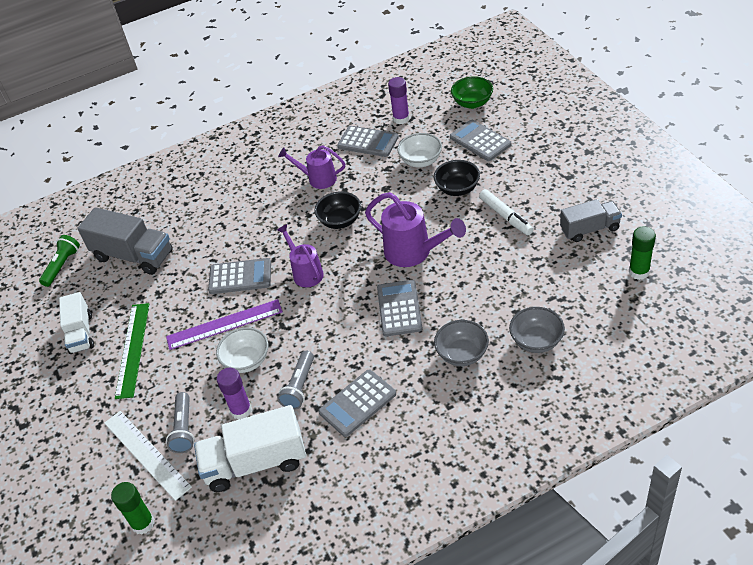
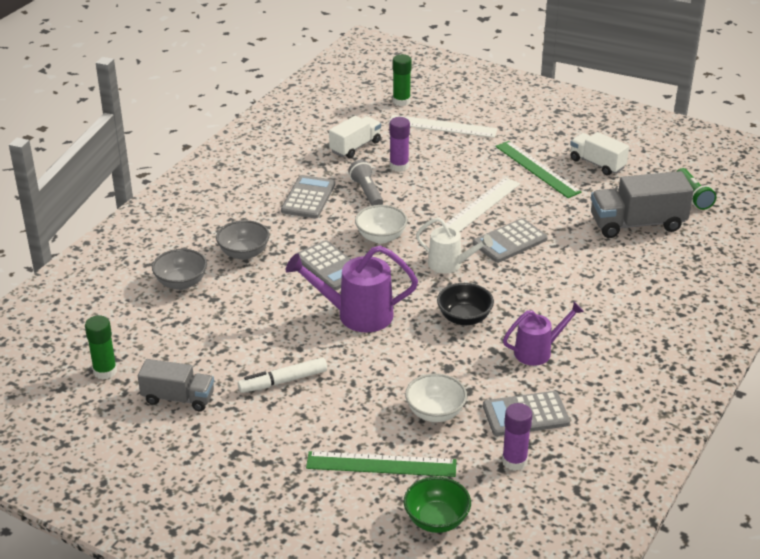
camera: 140 degrees right, 10 degrees down
purple ruler [166,299,283,350] -> white ruler [441,177,520,232]
grey flashlight [166,392,194,453] -> none
white truck [194,405,306,492] -> white truck [329,116,381,158], size x0.64
white bowl [216,327,268,373] -> white bowl moved to [355,205,408,244]
purple watering can [277,224,324,287] -> white watering can [416,217,493,274]
black bowl [434,160,480,196] -> none
grey calculator [450,120,511,161] -> green ruler [306,451,456,477]
white marker [479,189,533,235] -> white marker turned 45 degrees counterclockwise [238,357,327,393]
grey truck [560,199,622,242] -> grey truck turned 120 degrees counterclockwise [138,359,214,411]

